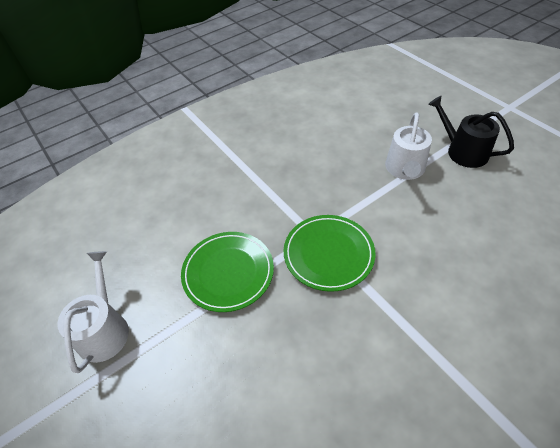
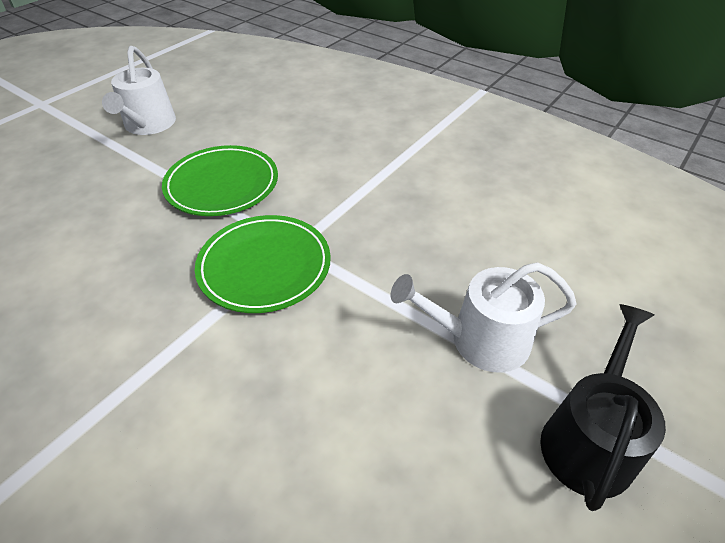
camera: 70 degrees right, 5 degrees down
white watering can [57,251,129,373] -> white watering can turned 105 degrees clockwise [102,46,176,135]

